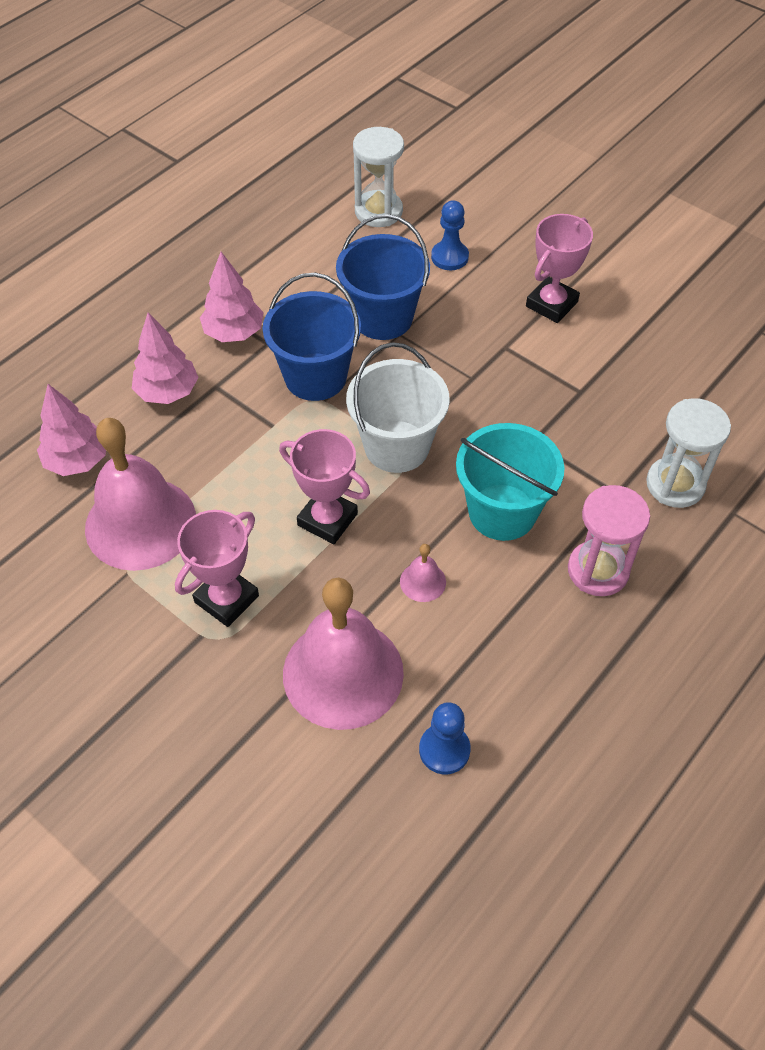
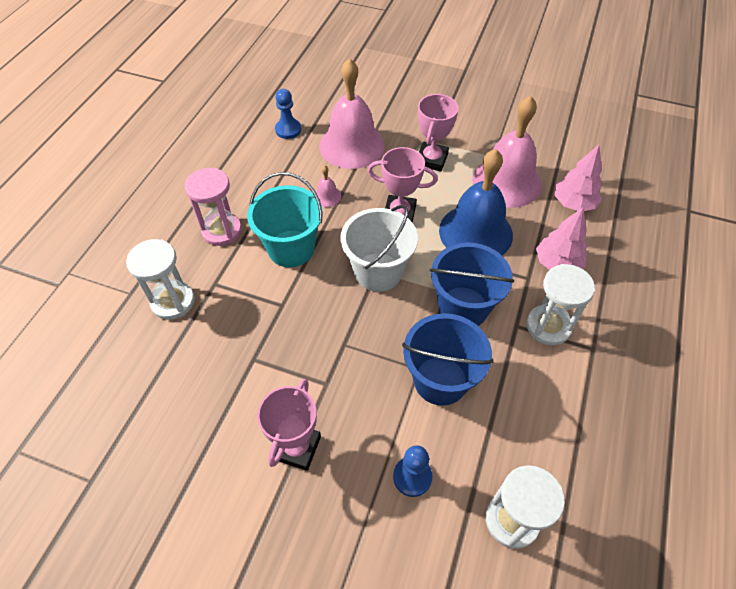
camera: 160 degrees right, 0 degrees up
pink tree [200,252,264,342] -> white hourglass [526,264,595,345]
none -> blue bell [439,149,513,255]

